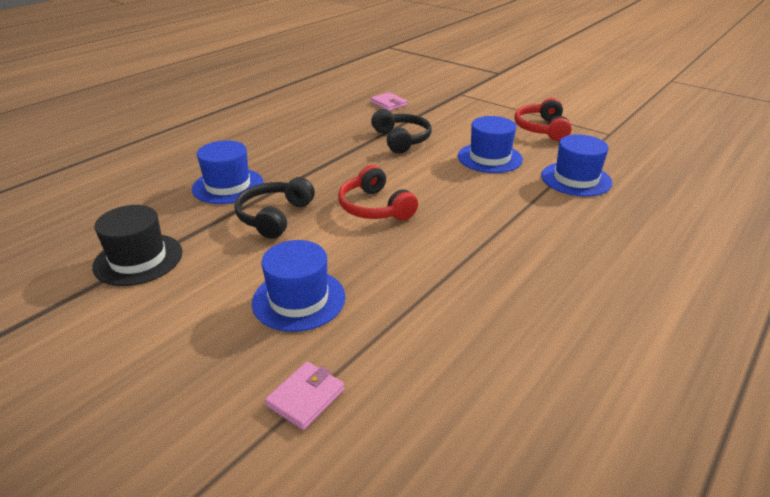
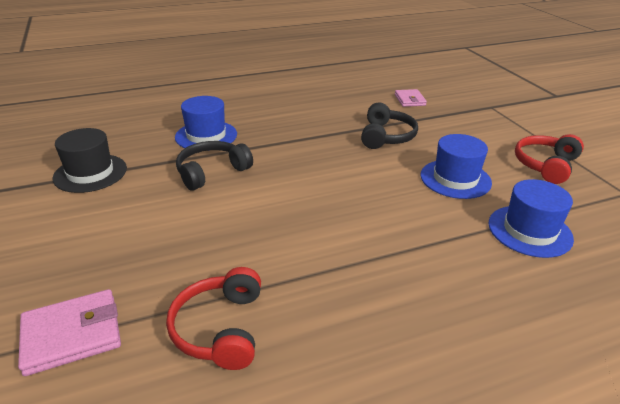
camera: 30 degrees right, 0 degrees up
blue hat [252,240,346,332] -> none
pink wallet [265,362,345,430] -> pink wallet [18,289,121,376], size x1.52
red headphones [338,165,418,220] -> red headphones moved to [166,267,261,370]

